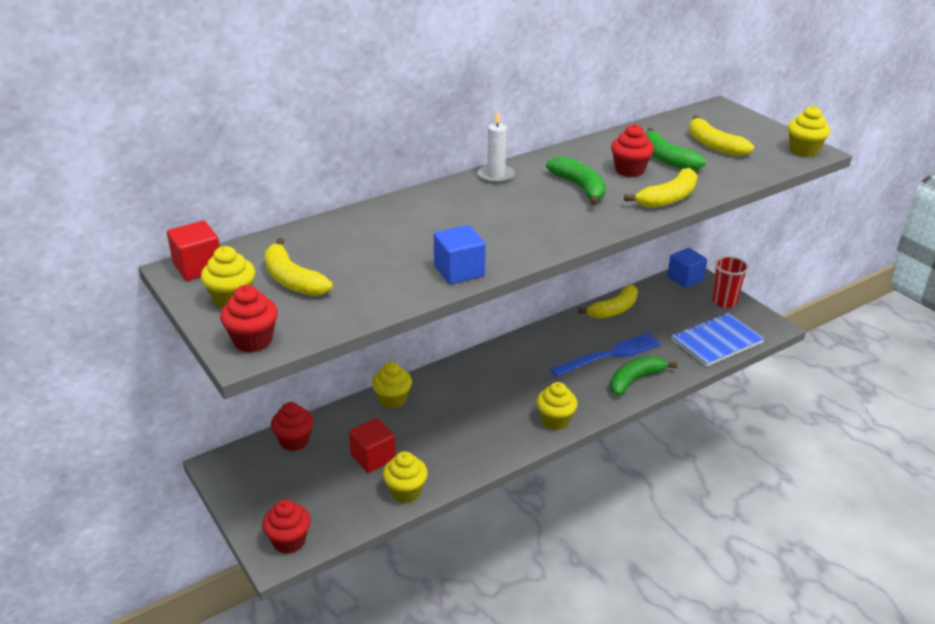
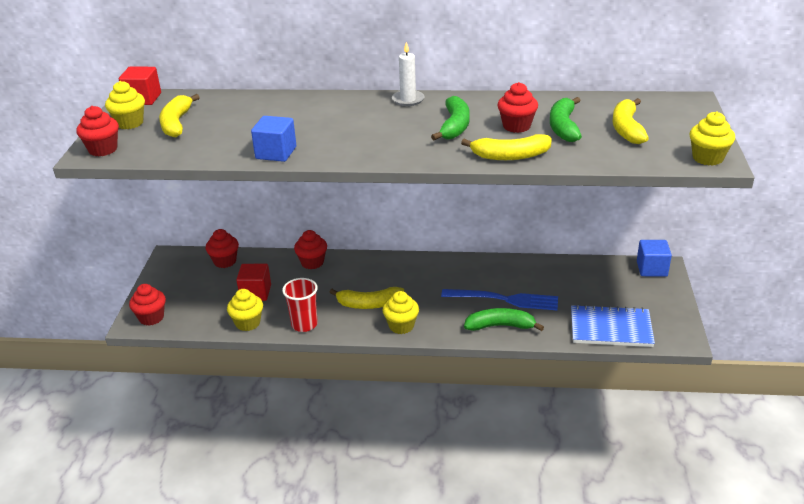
camera: 40 degrees right, 0 degrees up
yellow cupcake [372,362,412,409] -> red cupcake [294,230,327,269]
yellow banana [578,285,638,319] -> yellow banana moved to [330,287,404,309]
red cup [712,256,749,308] -> red cup moved to [282,278,318,332]

